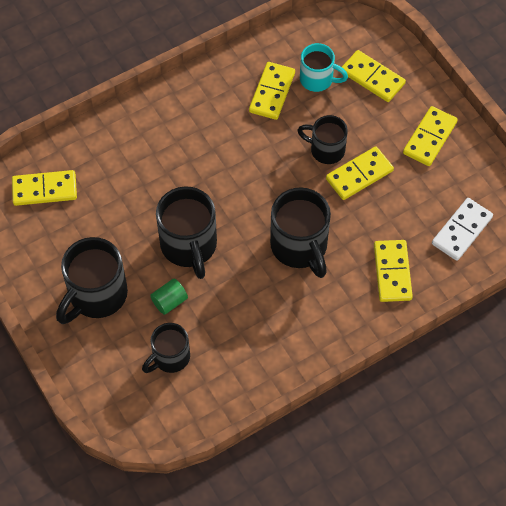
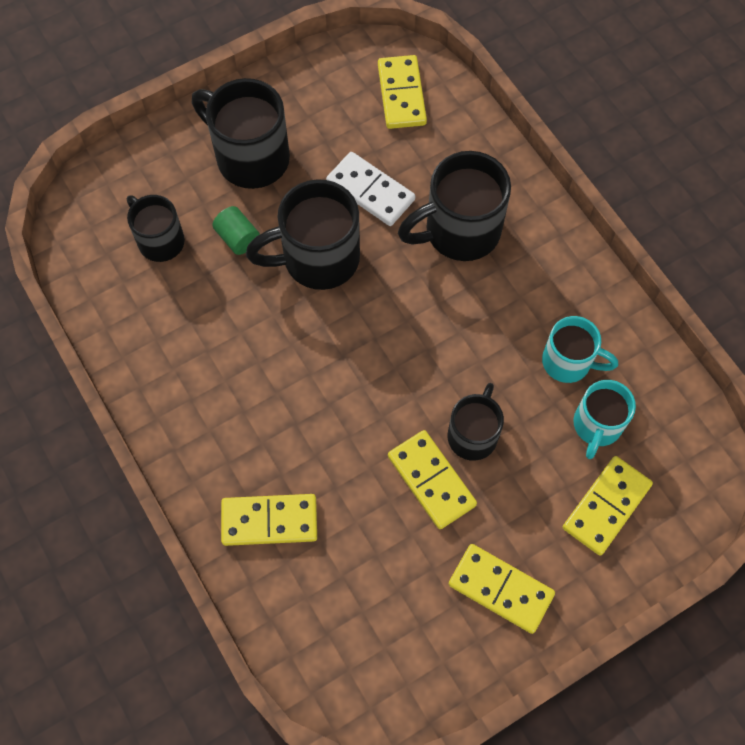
camera: 90 degrees right, 5 degrees up
yellow domino [249,62,295,120] -> turquoise mug [542,316,618,383]
black mug [270,187,331,278] -> black mug moved to [398,151,511,261]
white domino [432,198,493,261] -> white domino moved to [326,152,415,226]

